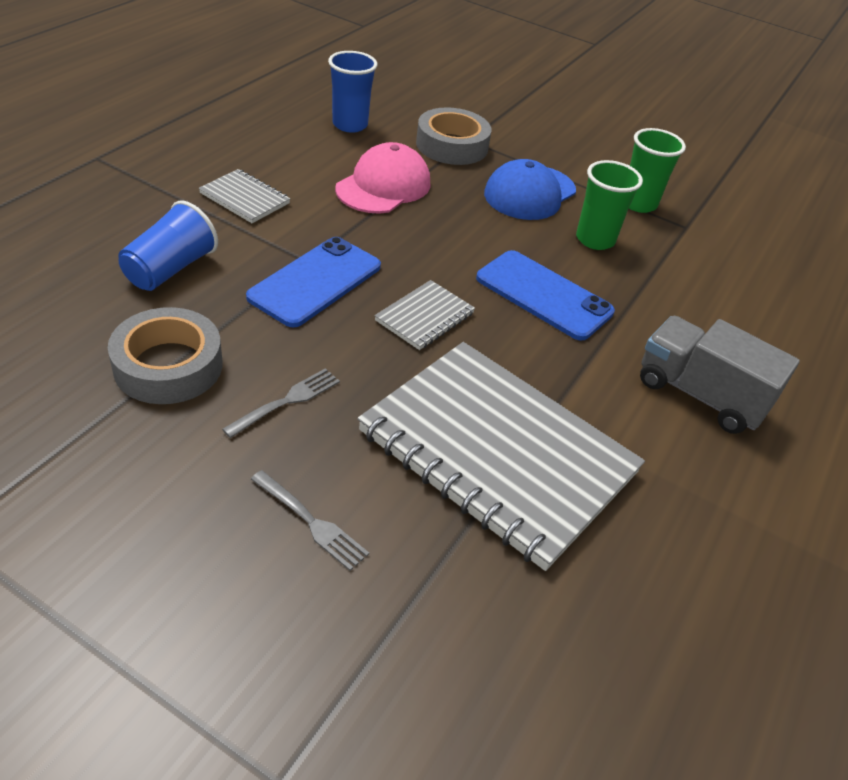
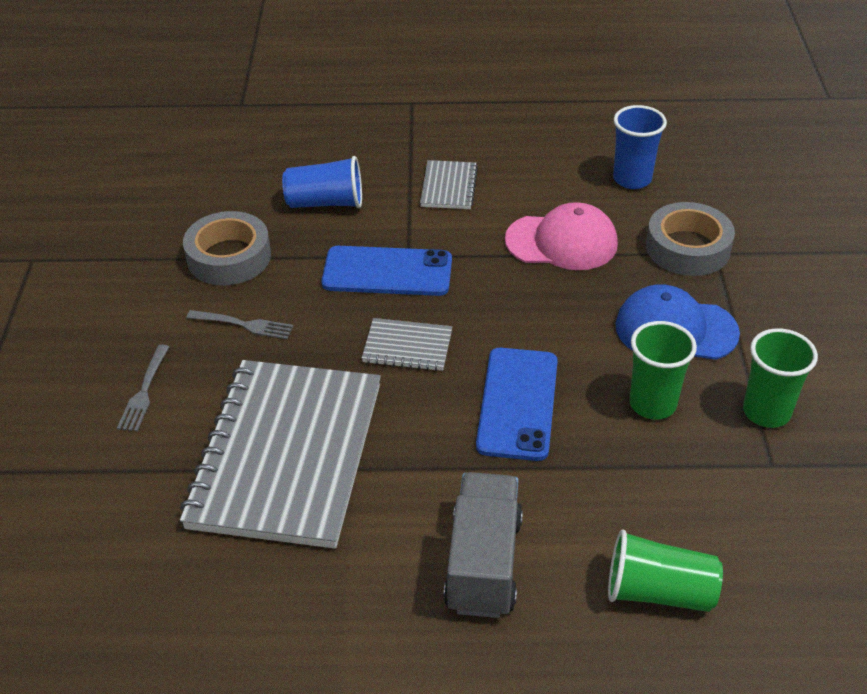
camera: 65 degrees right, 0 degrees up
none -> green cup [608,529,723,612]

